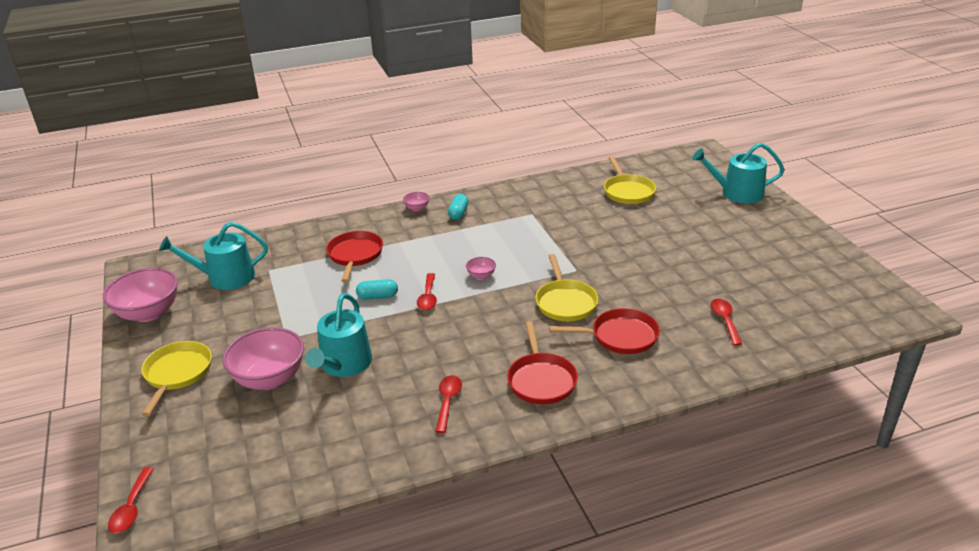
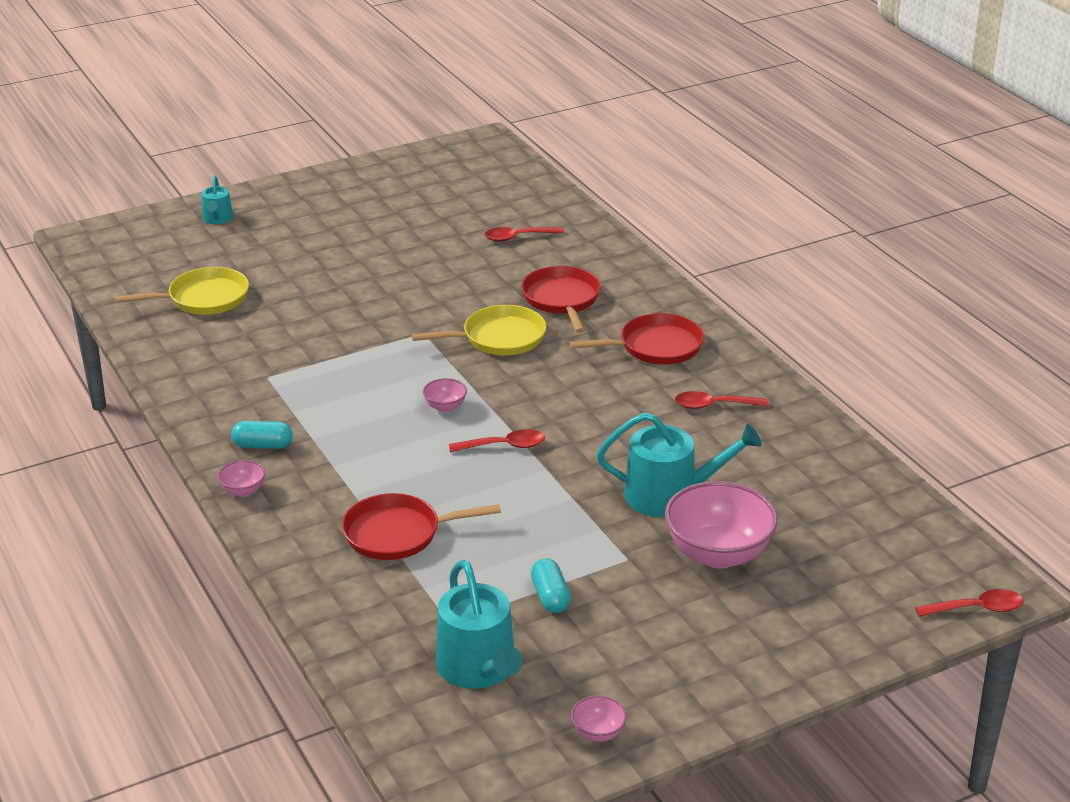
camera: 100 degrees left, 0 degrees up
pink bowl [103,268,178,322] -> pink bowl [571,696,627,742], size x0.44
yellow pan [141,341,212,416] -> none
turquoise capsule [356,279,398,300] -> turquoise capsule moved to [531,558,571,613]
turquoise watering can [692,143,785,204] -> turquoise watering can [202,175,233,224], size x0.54

